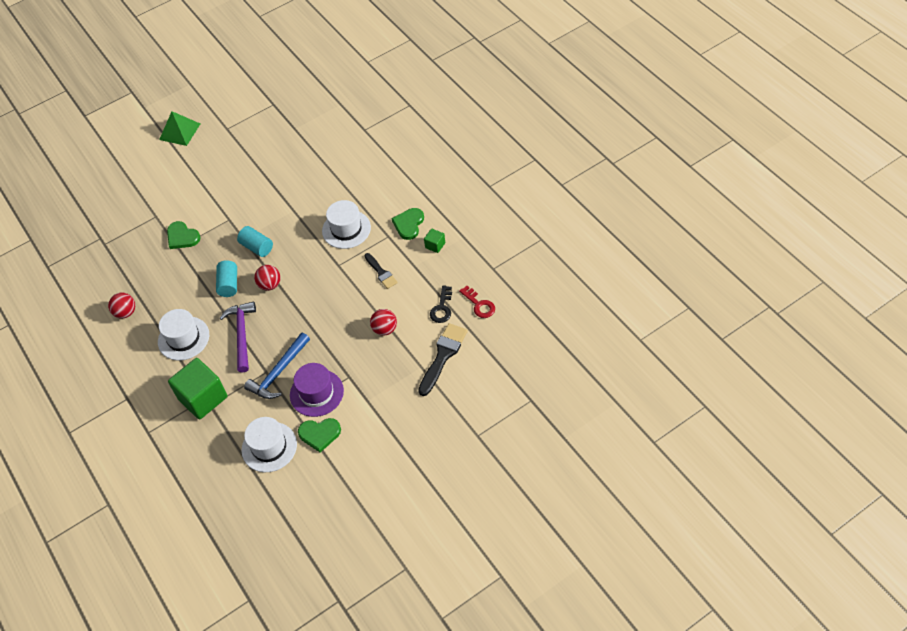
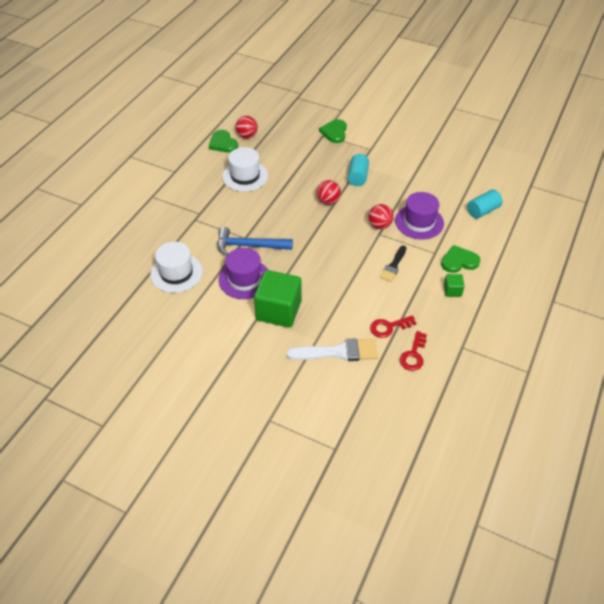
camera: 55 degrees right, 5 degrees down
green pyramid [159,111,200,146] -> none
green cube [168,358,227,419] -> green cube moved to [254,270,301,328]
turquoise cylinder [216,260,237,297] -> turquoise cylinder moved to [467,189,503,219]
purple hammer [220,301,256,373] -> none
green heart [298,418,341,452] -> green heart moved to [209,130,238,153]
white hat [322,200,371,249] -> purple hat [395,192,444,240]
red ball [370,309,397,336] -> red ball moved to [368,204,394,229]
black brush [418,323,468,396] -> white brush [286,338,378,361]
black key [430,286,452,323] -> red key [370,315,417,338]

